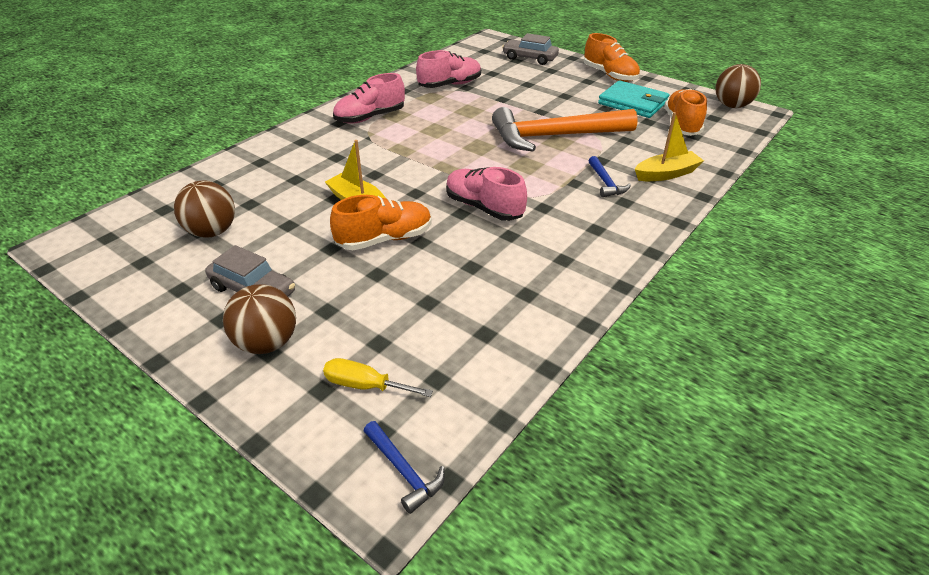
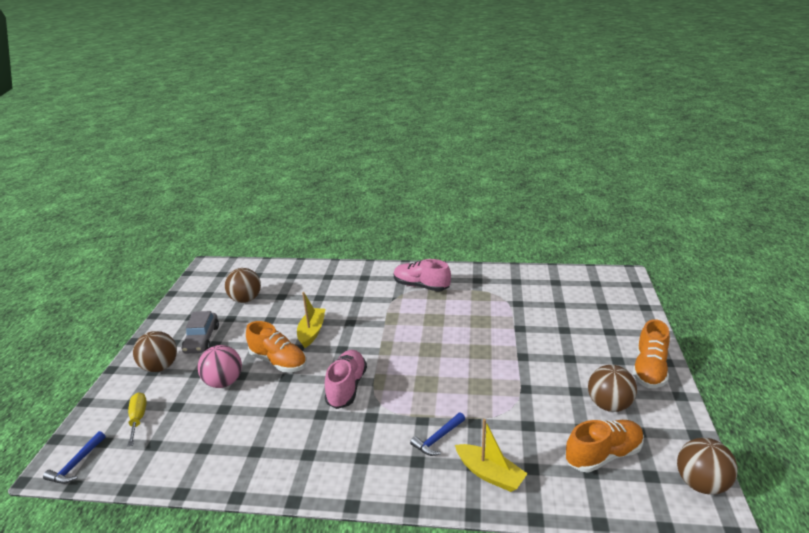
camera: 60 degrees right, 10 degrees down
pink shoe [416,50,481,88] -> none
orange hammer [492,107,638,152] -> none
grey car [502,33,559,65] -> none
turquoise wallet [598,80,669,118] -> brown ball [588,365,637,412]
none -> pink ball [198,345,242,388]

